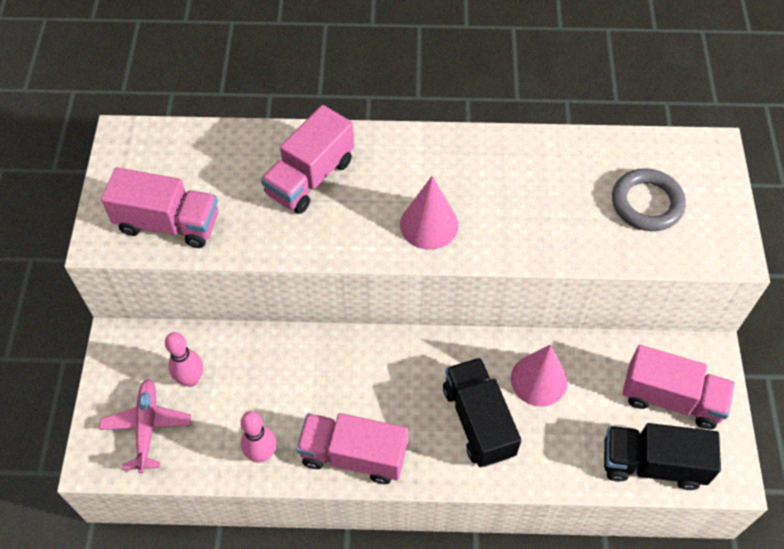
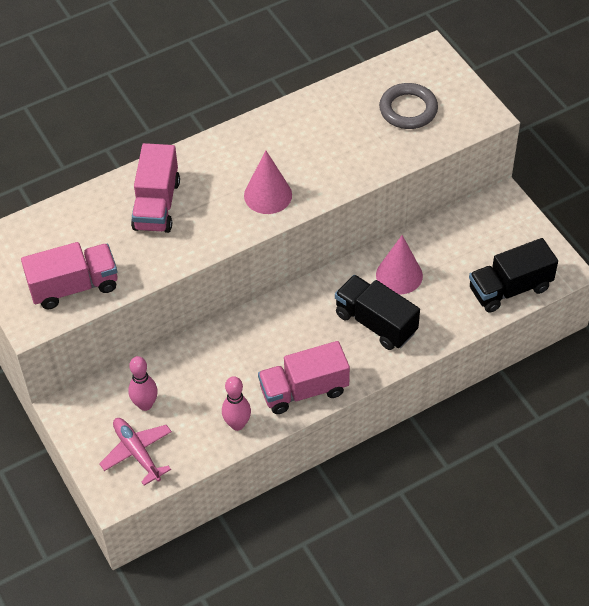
camera: 30 degrees left, 5 degrees down
pink truck [623,345,735,429] -> none

